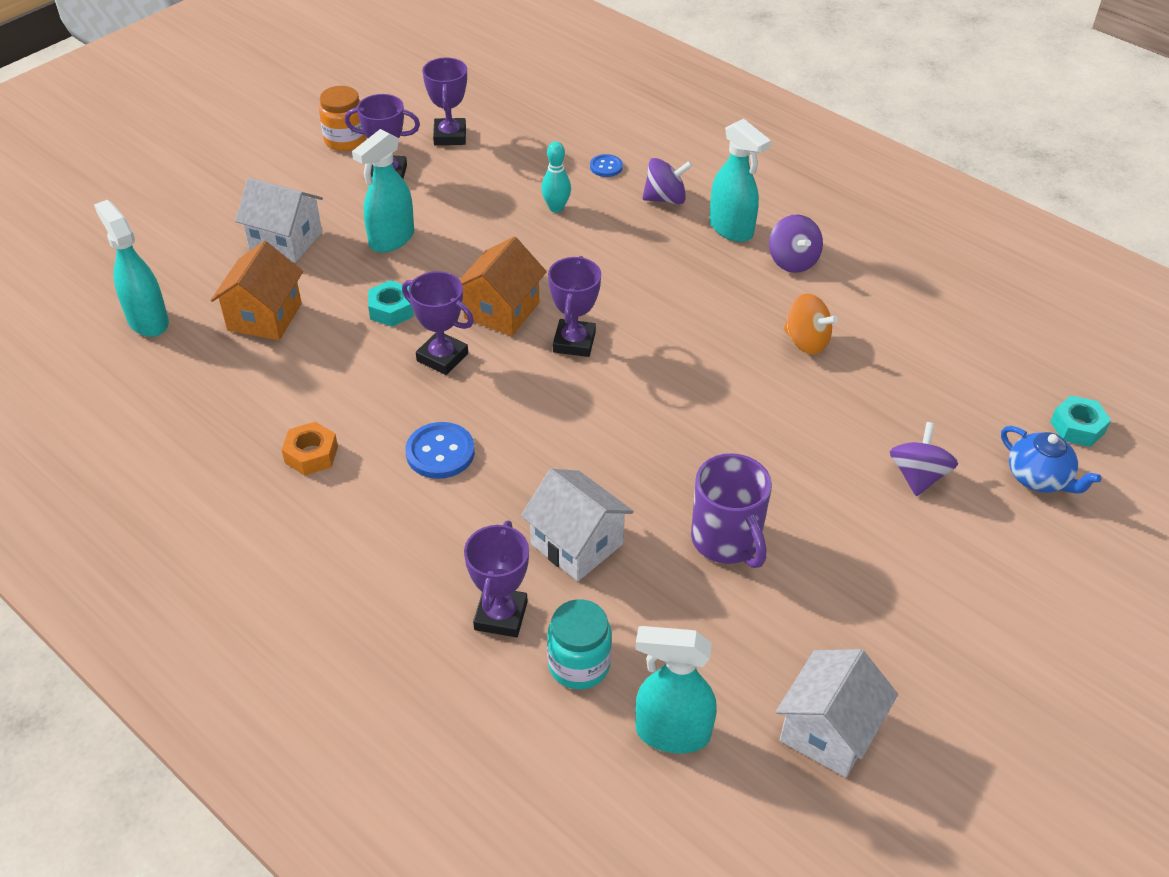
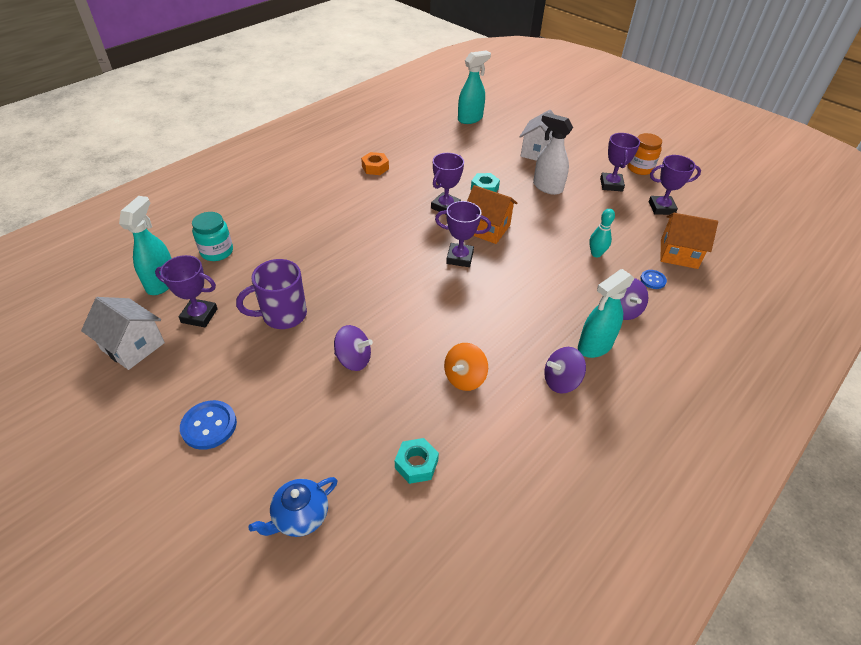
camera: 90 degrees right, 0 degrees up
orange house [211,241,303,340] -> orange house moved to [660,213,718,269]
turquoise spray bottle [352,129,414,253] -> white spray bottle [533,113,573,195]
blue button [405,422,475,479] -> blue button moved to [180,400,237,450]
purple trophy [464,521,529,637] -> purple trophy moved to [155,255,218,327]
white house [521,469,634,581] -> none
purple spinning top [890,422,958,496] -> purple spinning top moved to [334,325,373,371]
turquoise nut [1050,395,1111,447] -> turquoise nut moved to [395,438,439,484]

